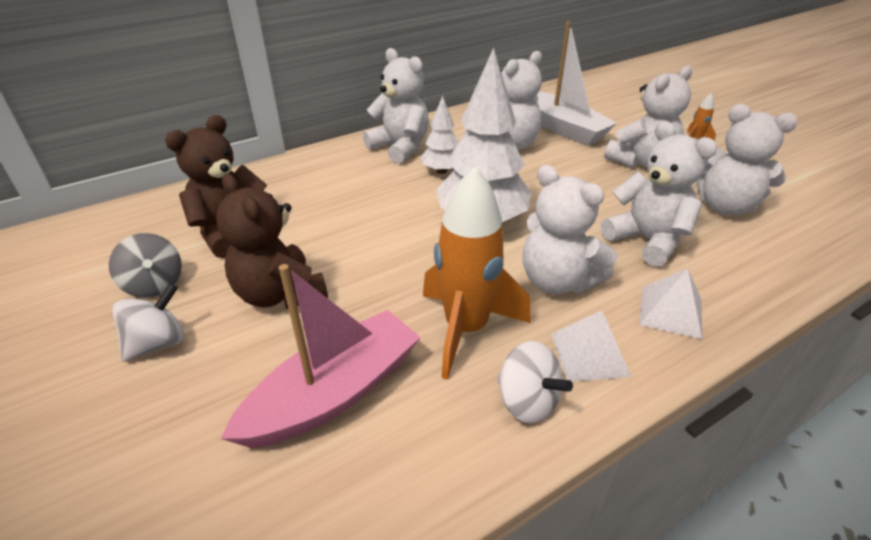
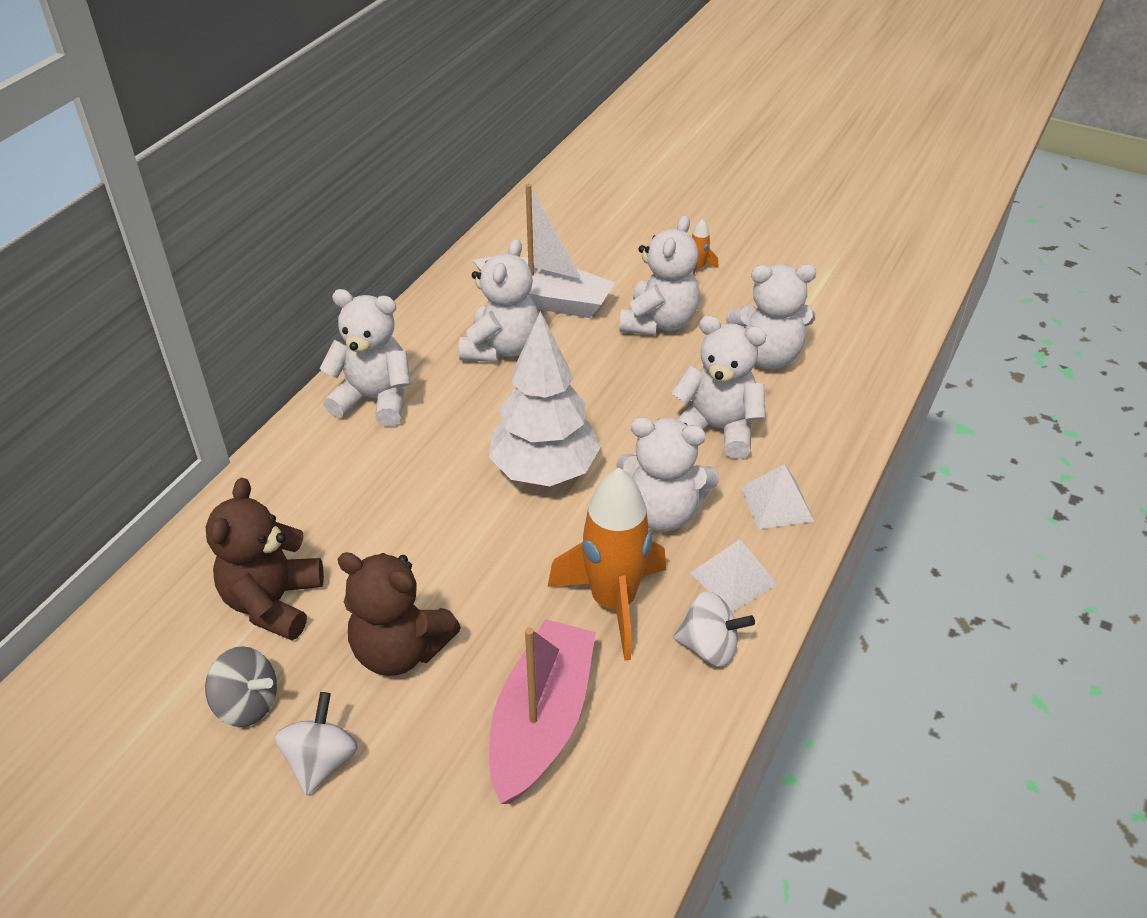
camera: 30 degrees left, 5 degrees up
white tree [420,95,458,174] -> none

